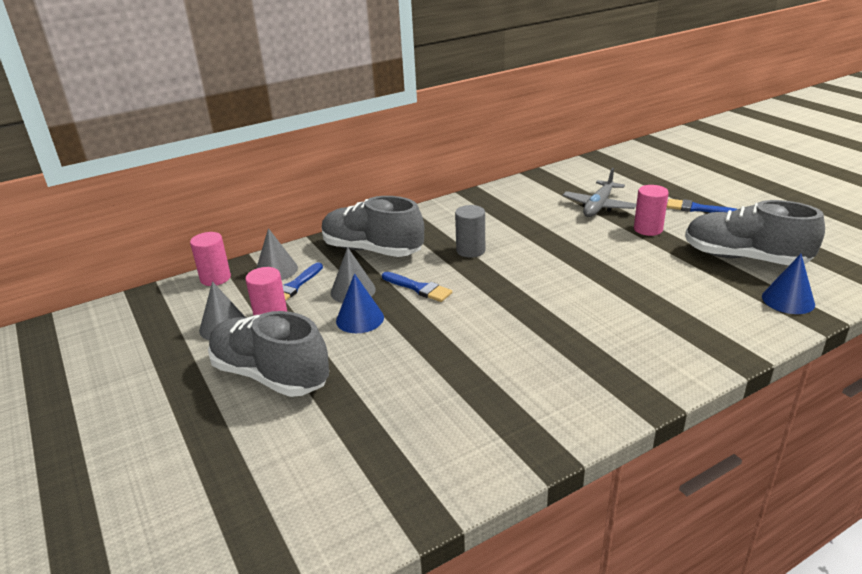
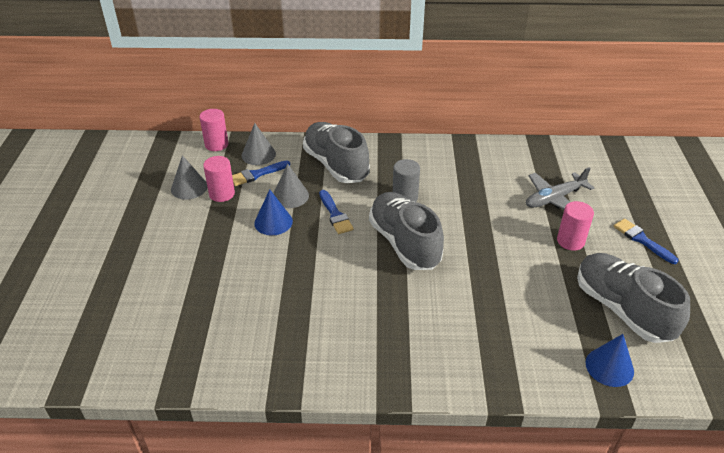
camera: 30 degrees right, 10 degrees up
grey shoe [208,311,329,397] -> grey shoe moved to [369,192,444,270]

